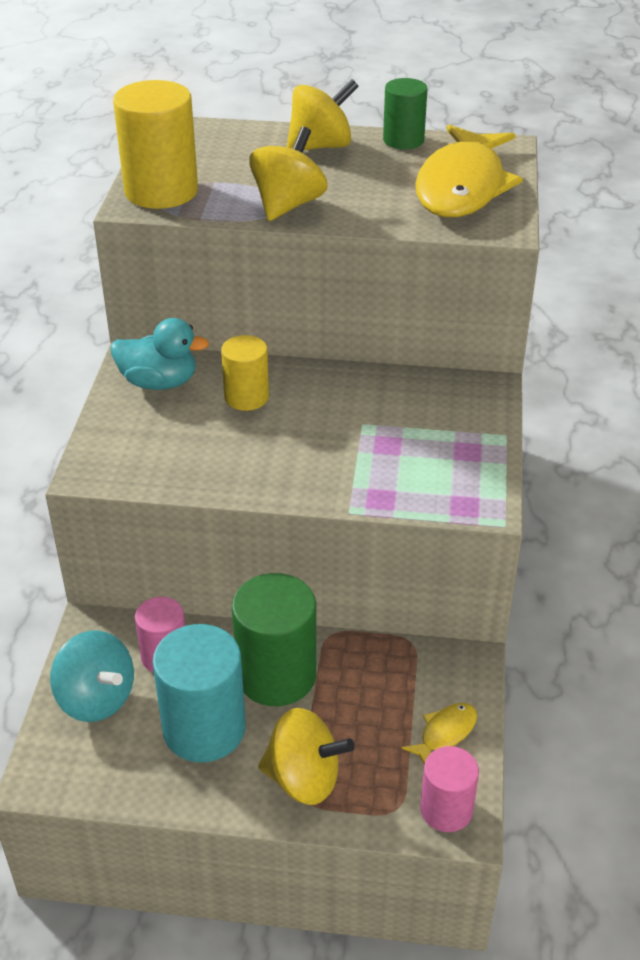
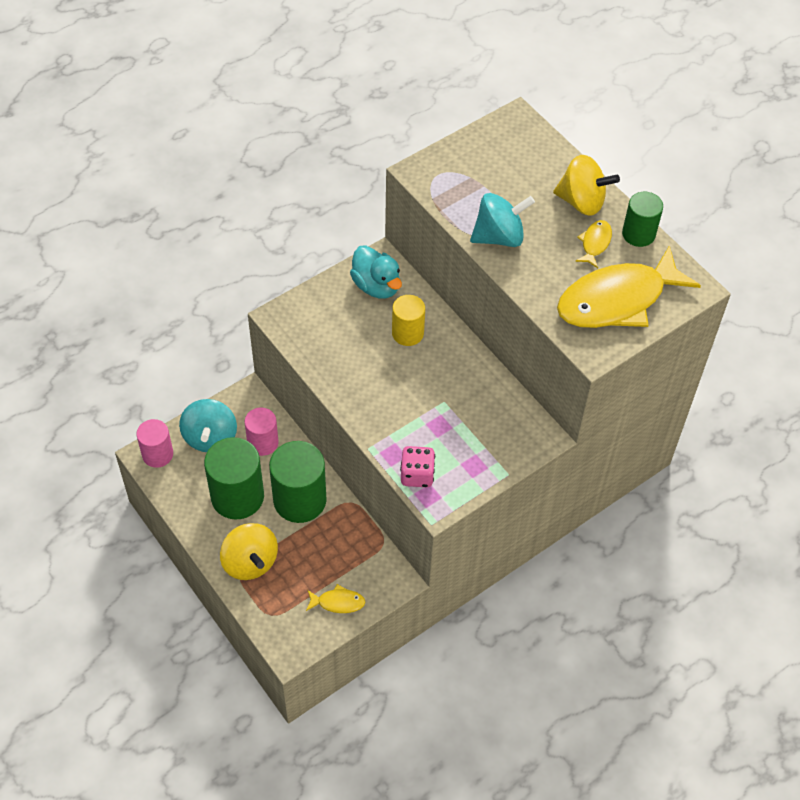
camera: 45 degrees right, 15 degrees up
yellow cylinder [113,80,198,209] -> none
turquoise cylinder [152,624,246,762] -> green cylinder [204,437,264,520]
yellow spinning top [249,127,327,221] -> turquoise spinning top [470,193,535,247]
pink cylinder [420,746,479,832] -> pink cylinder moved to [136,419,173,468]
none -> pink dice [400,446,435,488]
none -> yellow fish [575,220,612,268]

